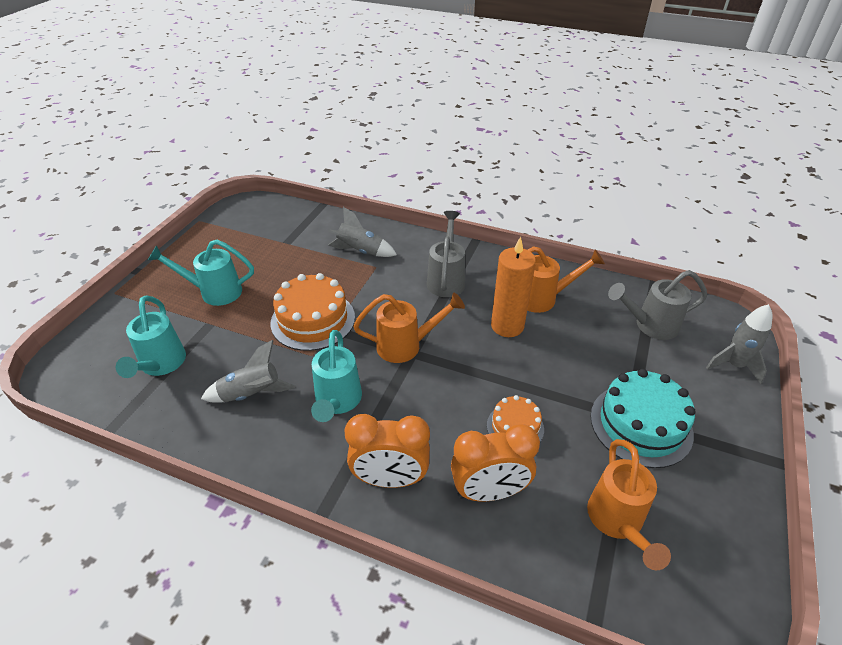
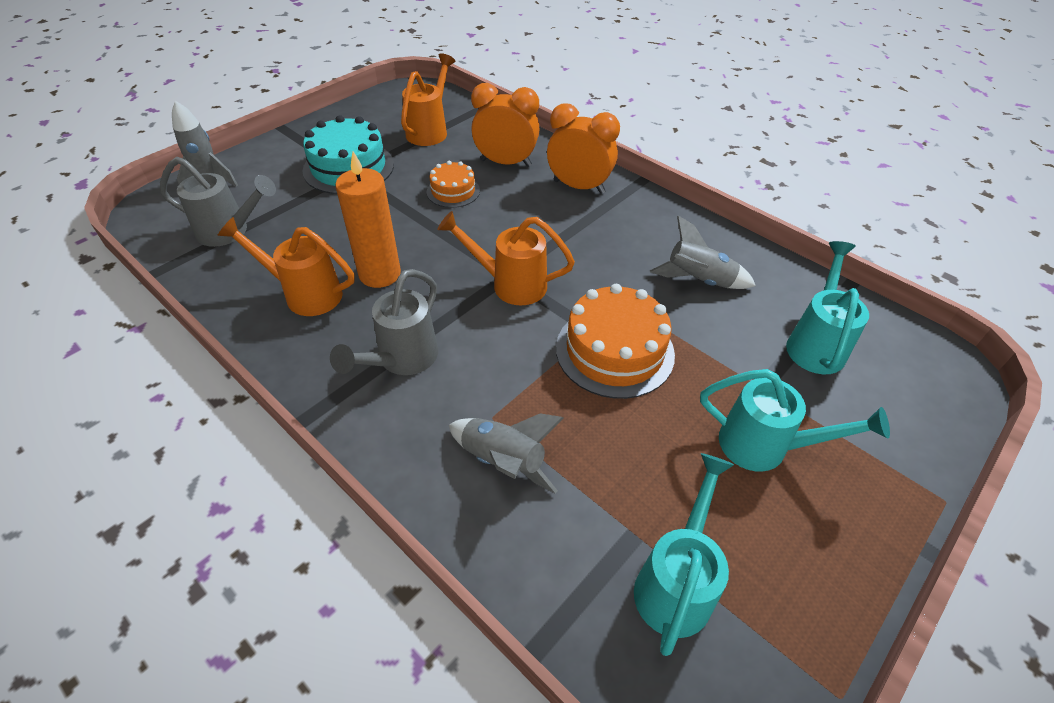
camera: 160 degrees left, 5 degrees up
turquoise watering can [311,330,362,422] -> turquoise watering can moved to [634,453,734,656]

